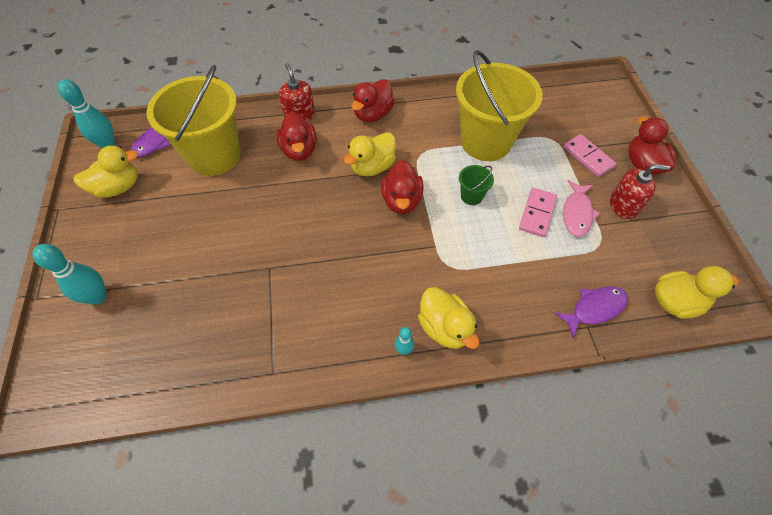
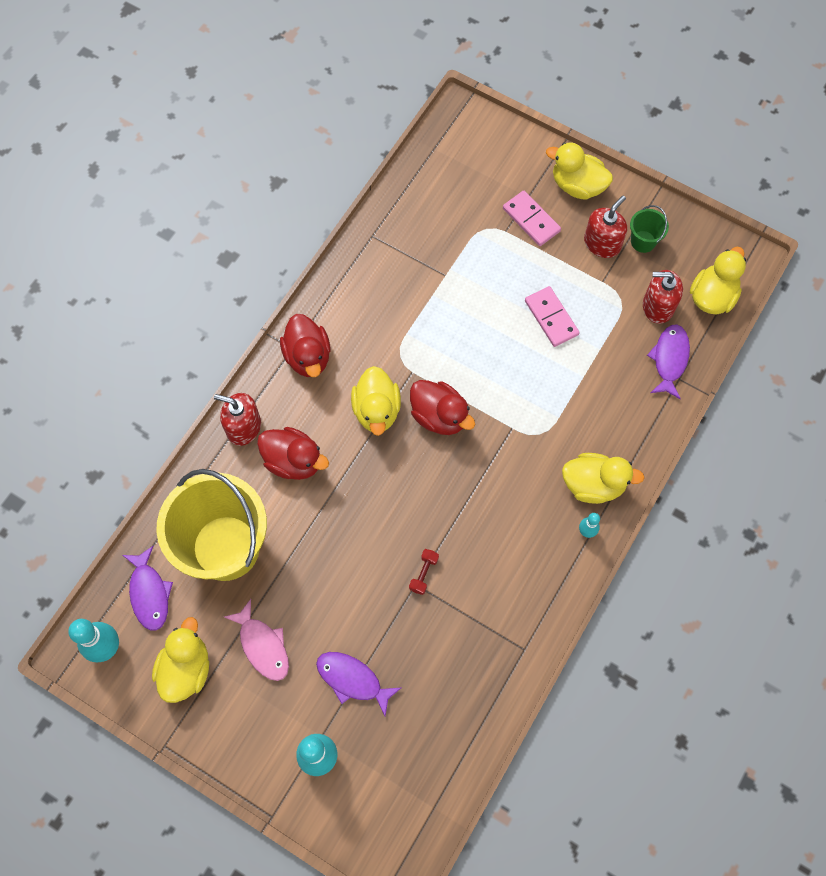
camera: 50 degrees left, 10 degrees up
yellow bucket [456,50,543,161] -> none
green bucket [459,165,494,205] -> green bucket moved to [630,205,669,253]
pink domino [563,134,616,177] -> pink domino turned 45 degrees clockwise [503,191,561,246]
pink fish [563,180,600,236] -> pink fish moved to [224,599,289,681]
red duck [628,117,676,175] -> yellow duck [546,143,613,200]
none -> purple fish [316,652,401,716]
none -> red dumbbell [409,549,439,595]
none -> red soap dispenser [643,270,683,324]

